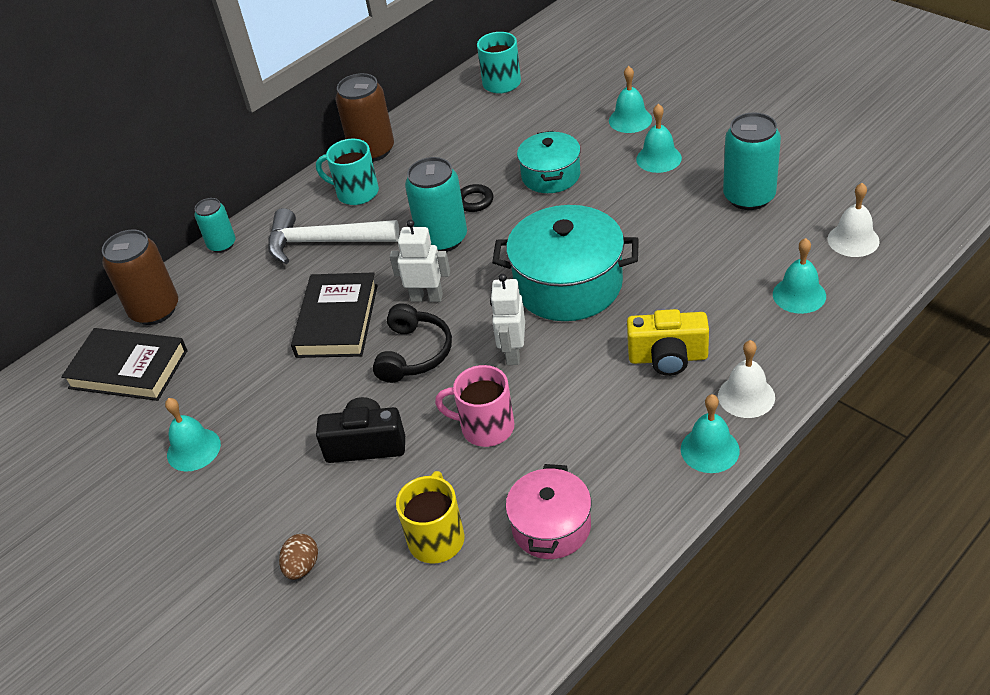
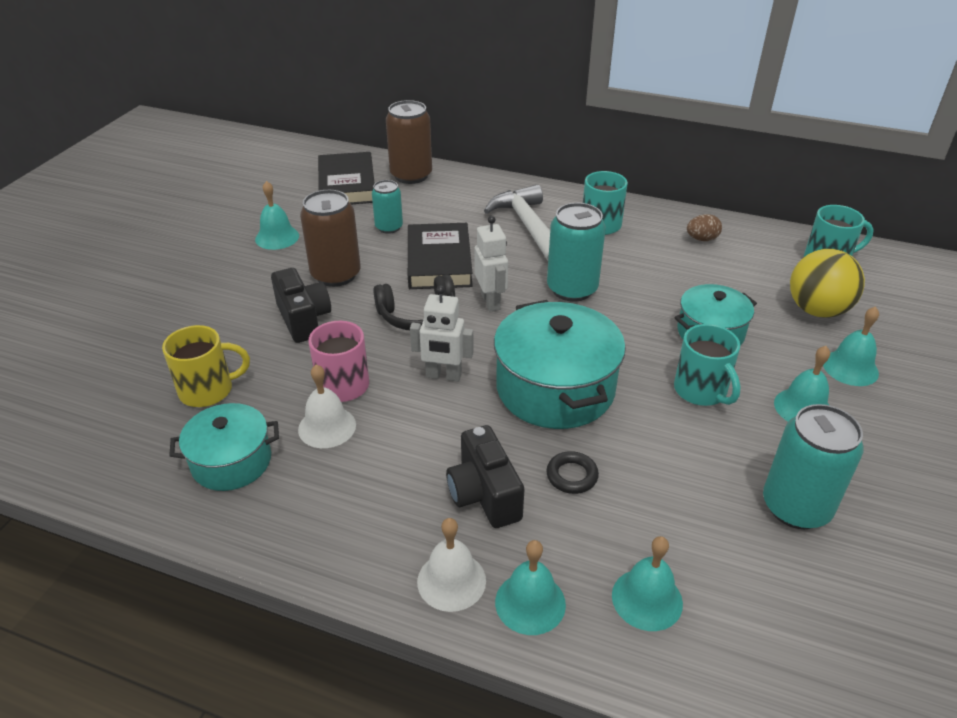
camera: 60 degrees right, 5 degrees down
turquoise can [194,198,236,253] -> turquoise can moved to [372,180,403,234]
brown egg [279,534,318,580] -> brown egg moved to [687,214,722,241]
black book [291,272,378,358] -> black book turned 75 degrees counterclockwise [408,223,473,289]
brown can [336,73,394,162] -> brown can moved to [300,190,361,287]
black ring [460,184,493,212] -> black ring moved to [546,451,599,494]
white robot [490,274,525,365] -> white robot turned 150 degrees counterclockwise [410,286,473,381]
pink pot [506,464,591,559] -> turquoise pot [169,403,279,491]
yellow camera [627,309,709,376] -> black camera [446,425,524,528]
turquoise bell [681,394,740,473] -> turquoise bell moved to [495,540,566,635]
white bell [828,183,880,257] -> white bell moved to [298,364,356,448]
none -> turquoise mug [674,324,741,406]
none -> yellow ball [790,249,865,318]

